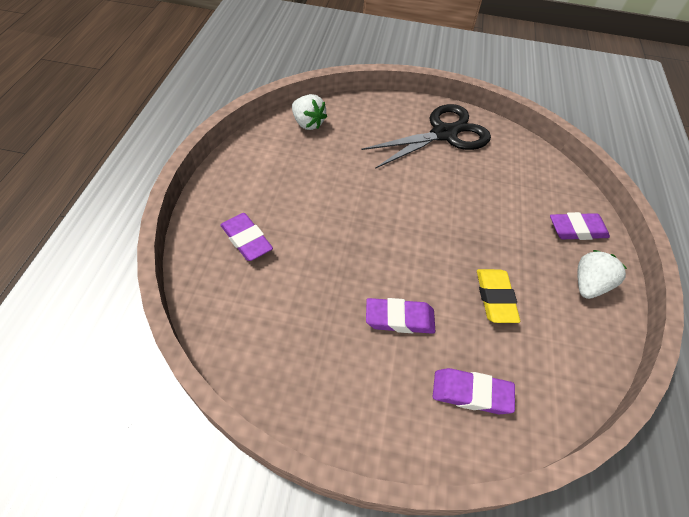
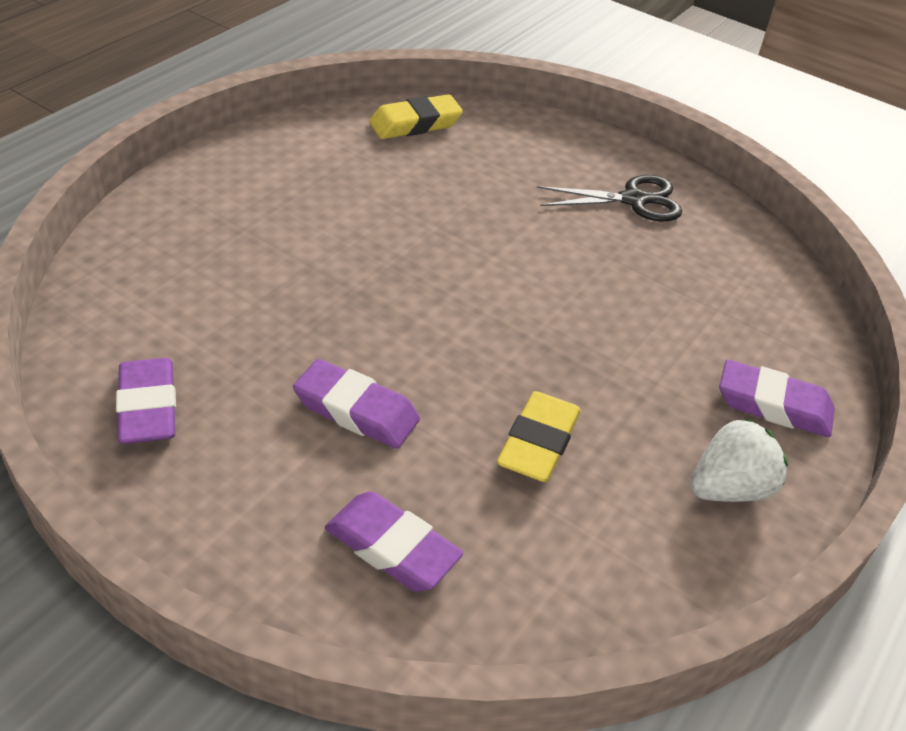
camera: 25 degrees right, 10 degrees down
purple eraser [220,213,273,261] -> purple eraser moved to [116,358,176,444]
white strawberry [292,94,327,130] -> yellow eraser [369,94,463,139]
black scissors [361,104,491,169] -> black scissors [537,175,682,221], size x0.60

